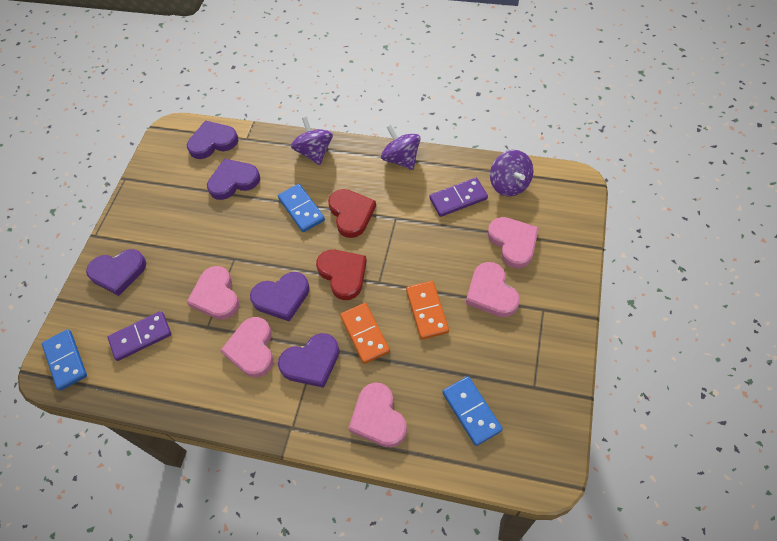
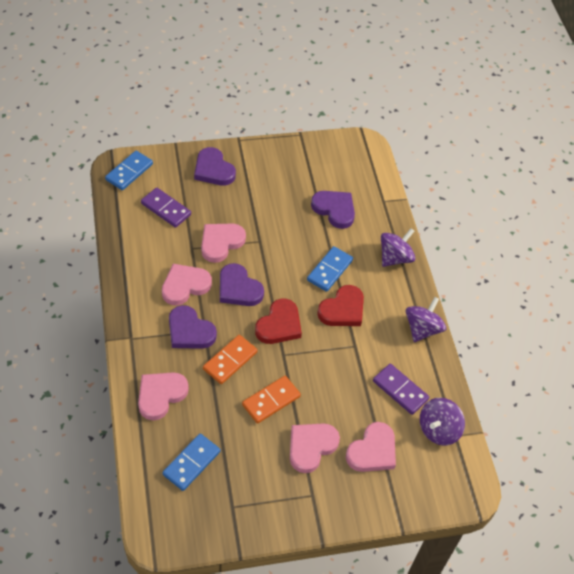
camera: 55 degrees right, 5 degrees down
purple heart [187,121,238,159] -> none

